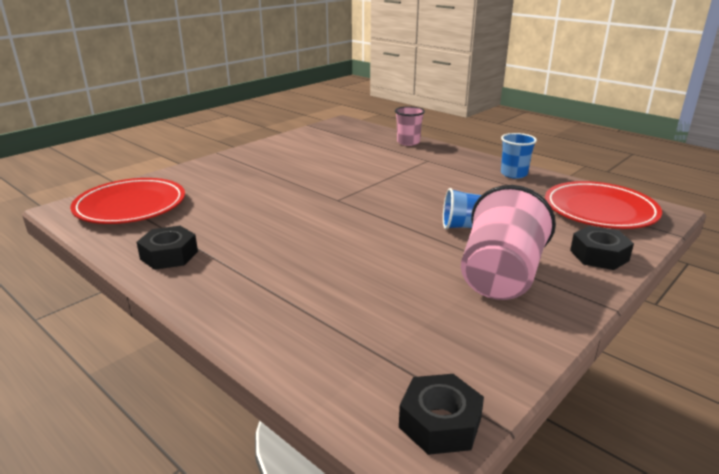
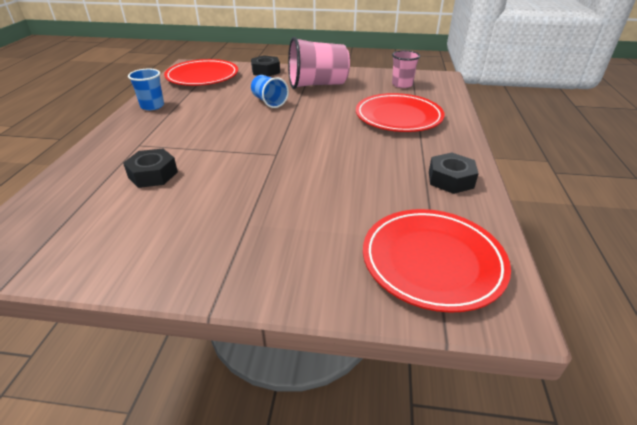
camera: 125 degrees left, 10 degrees up
pink cup [395,106,425,146] -> pink cup moved to [392,50,420,88]
black nut [399,374,484,455] -> black nut moved to [123,149,178,188]
none -> red plate [356,93,445,132]

